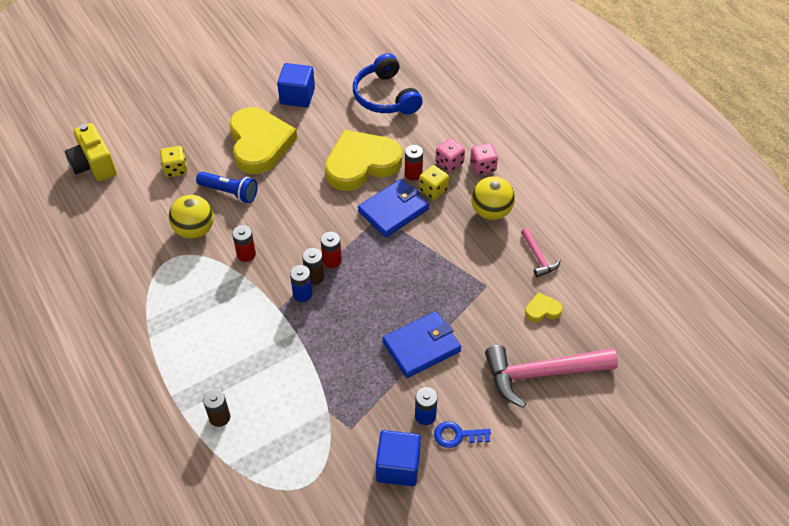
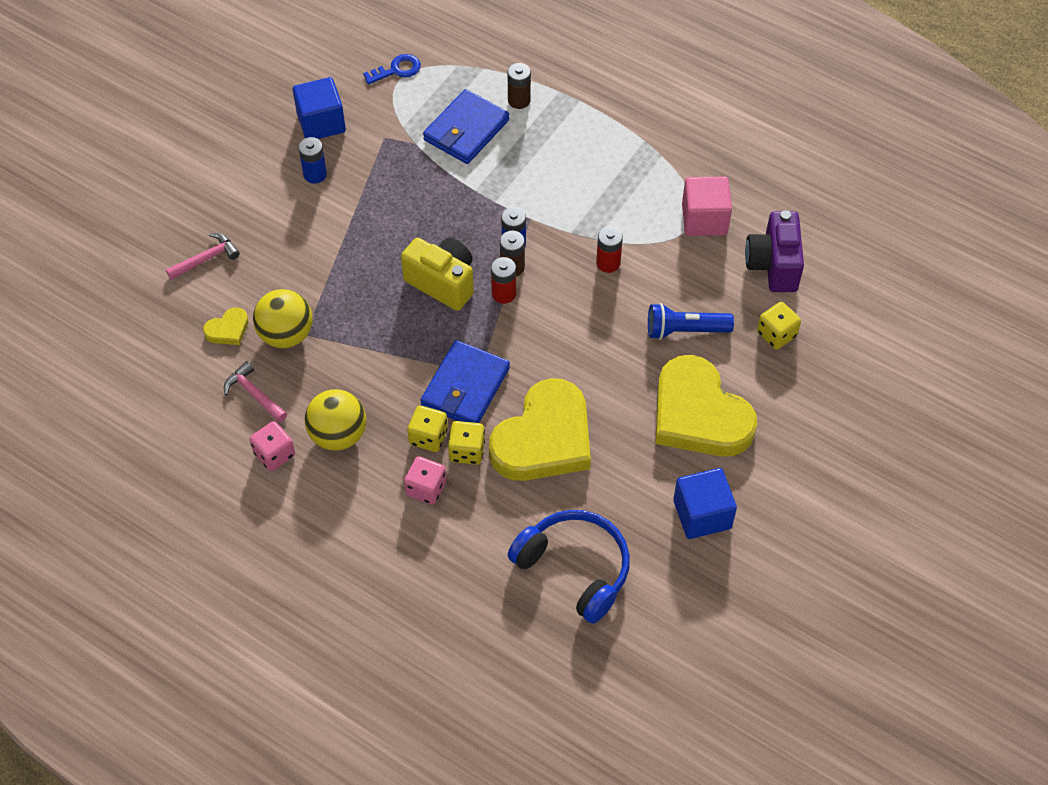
camera: 155 degrees right, 5 degrees up
yellow camera [65,123,117,182] -> yellow camera moved to [401,238,474,311]
yellow ball [169,195,214,239] -> yellow ball moved to [253,289,313,348]
blue wallet [383,311,461,378] -> blue wallet moved to [423,89,509,164]
red battery [405,145,423,181] -> yellow dice [448,421,485,465]
blue key [434,421,491,448] -> blue key moved to [363,54,421,85]
pink dice [470,143,498,175] -> pink dice moved to [250,421,295,471]
pink hammer [485,345,618,408] -> pink hammer [166,233,240,280], size x0.48
none -> pink cube [682,176,732,236]
none -> purple camera [745,210,804,292]

